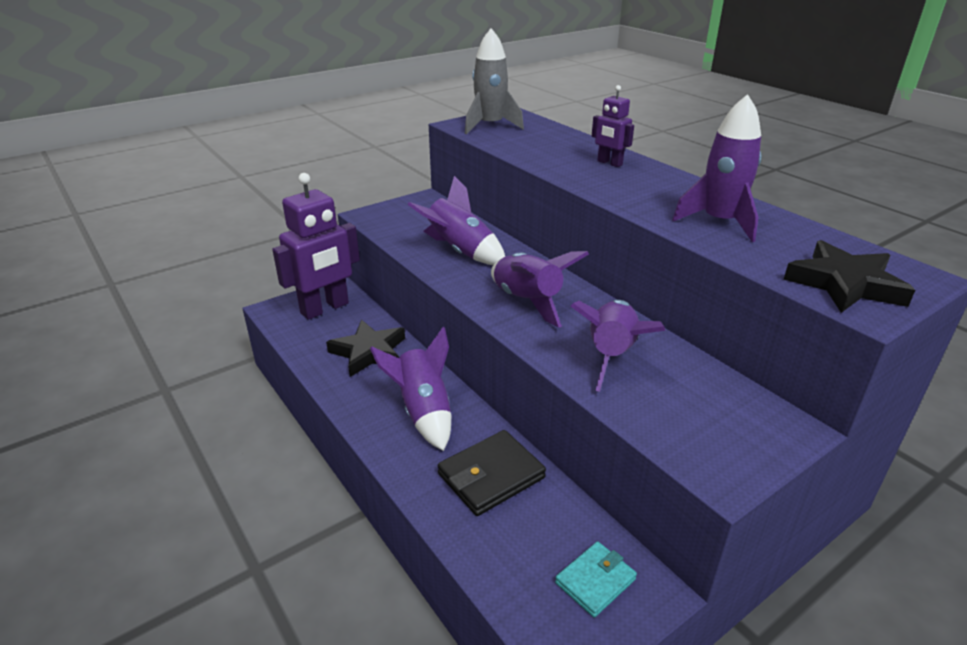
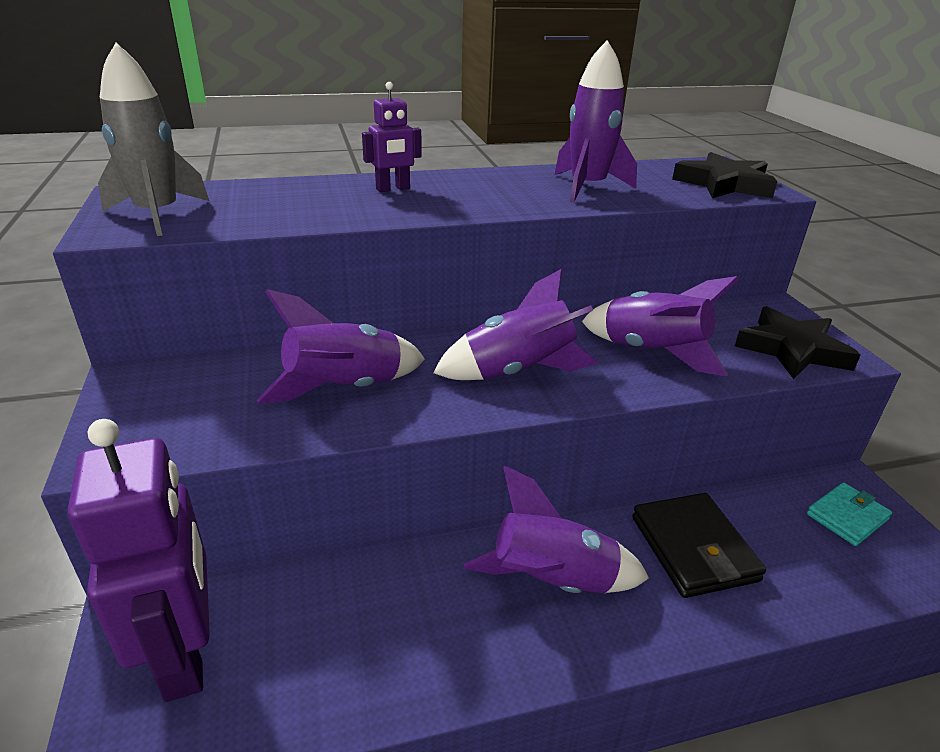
camera: 70 degrees left, 0 degrees up
black star [326,320,405,377] -> black star moved to [735,306,861,379]
turquoise wallet [555,542,637,617] -> turquoise wallet turned 75 degrees clockwise [807,483,892,546]

